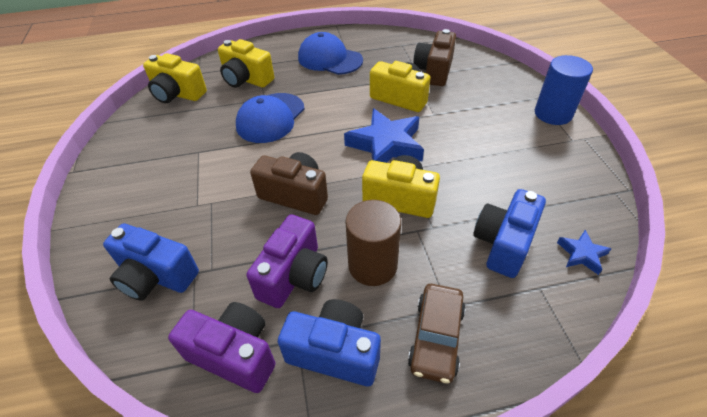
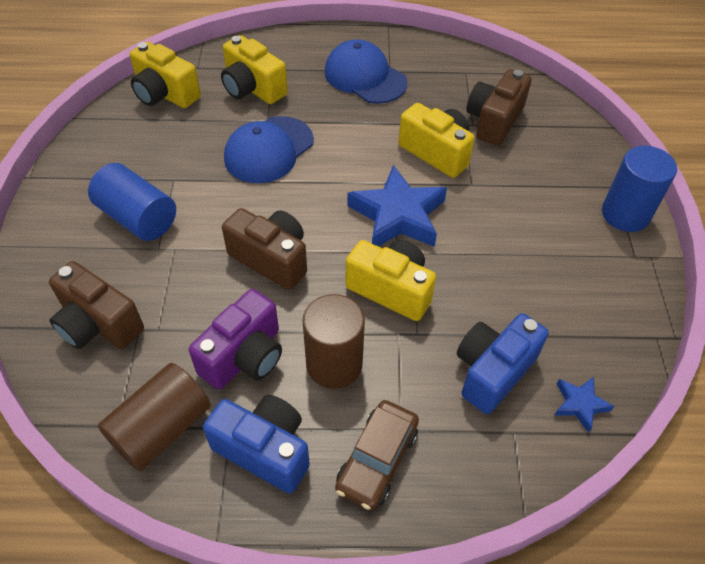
camera: 10 degrees right, 5 degrees up
blue camera [103,223,199,301] -> brown camera [49,261,144,349]
purple camera [168,302,276,393] -> brown cylinder [98,363,210,471]
none -> blue cylinder [88,163,176,241]

